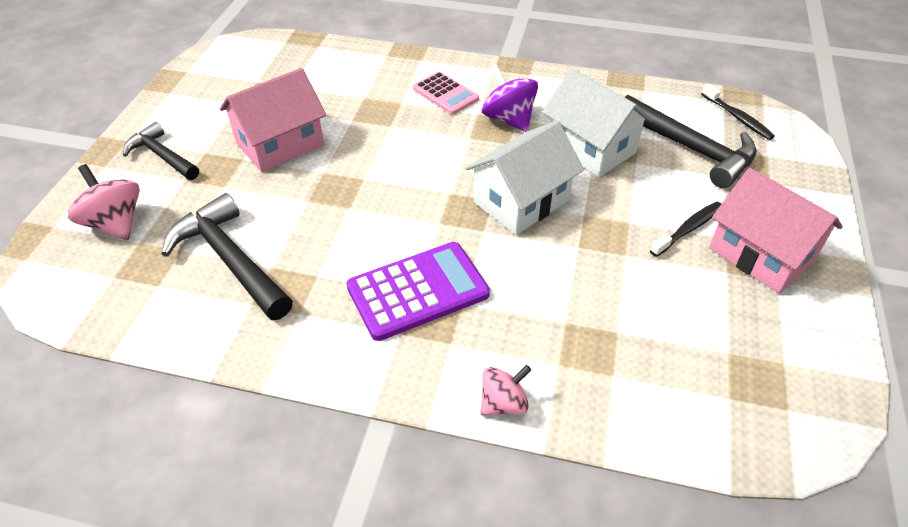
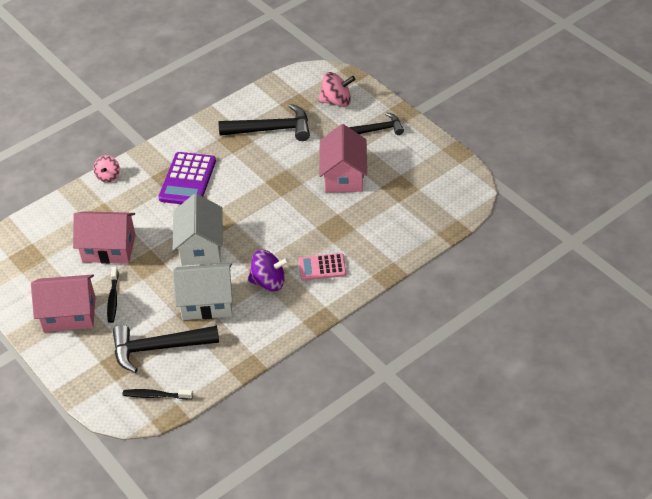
camera: 130 degrees right, 0 degrees up
none -> pink house [73,211,136,264]

